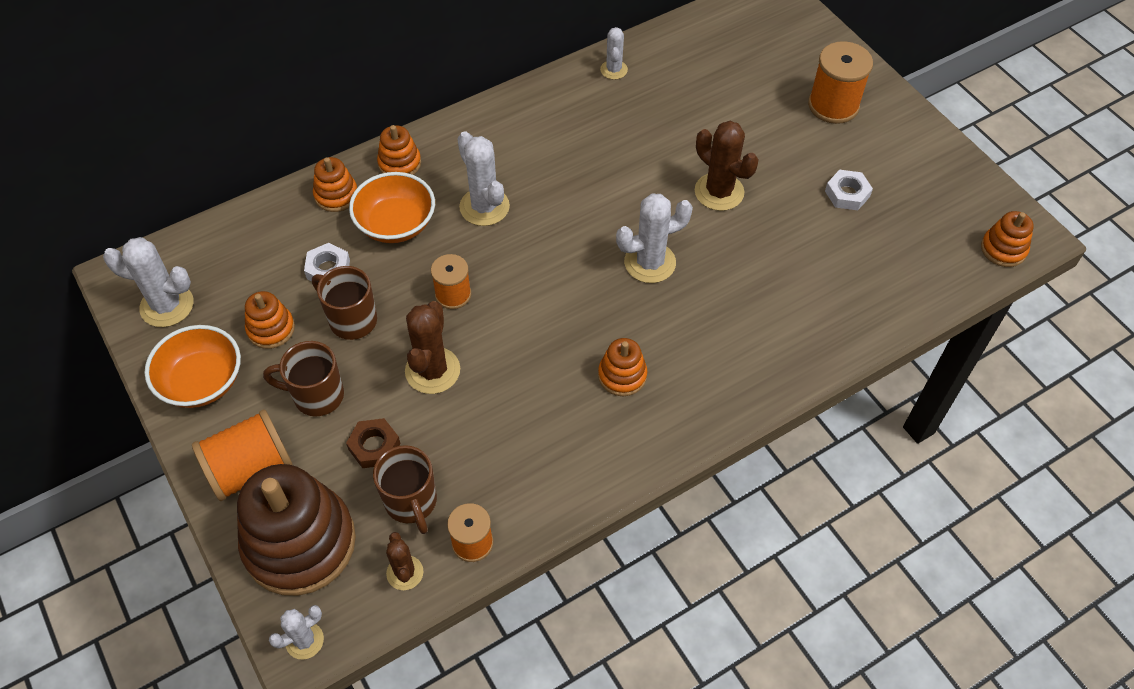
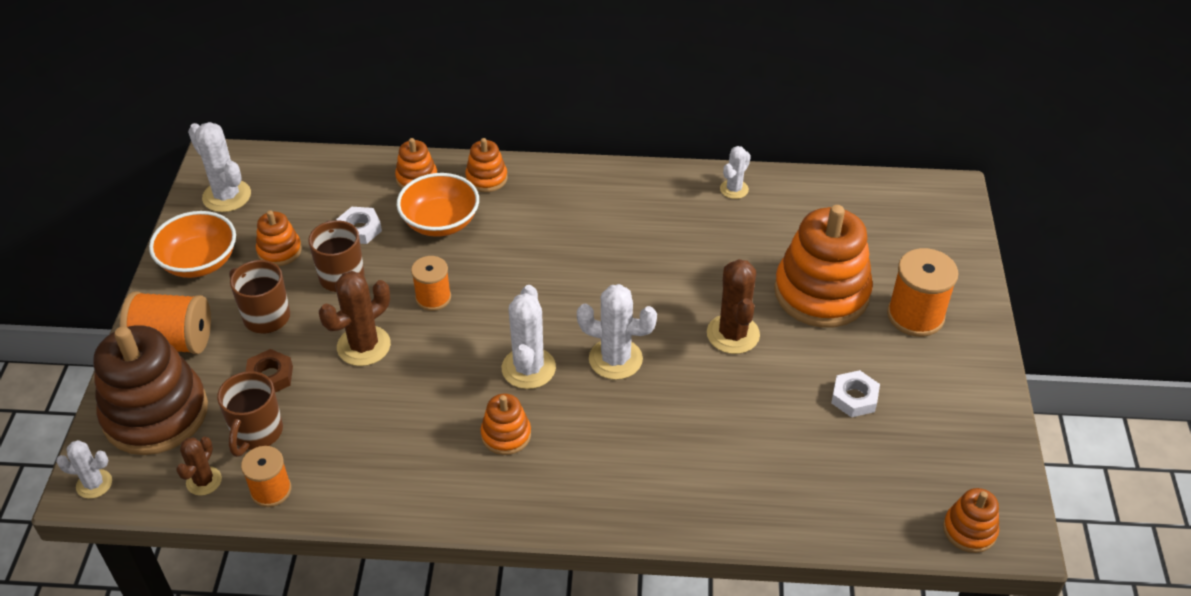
camera: 35 degrees right, 10 degrees down
white cactus [457,131,510,226] -> white cactus moved to [502,285,556,389]
none -> orange stacking toy [774,205,873,328]

